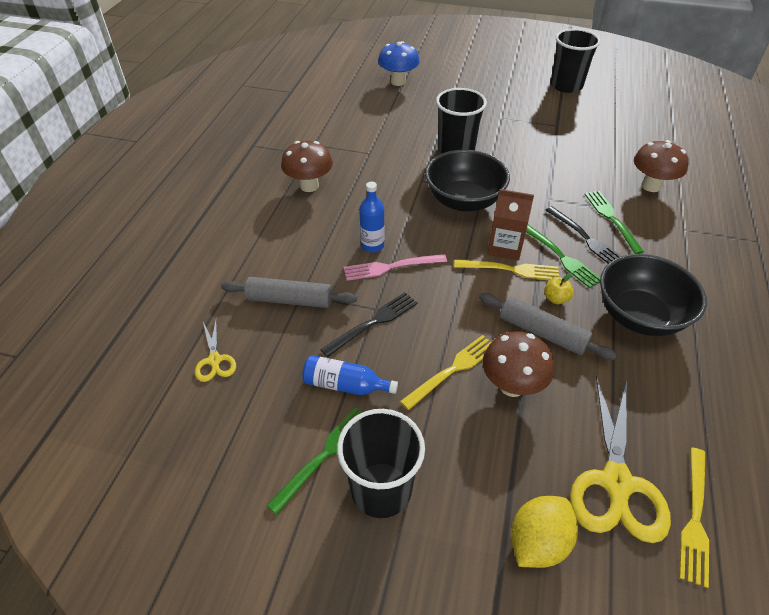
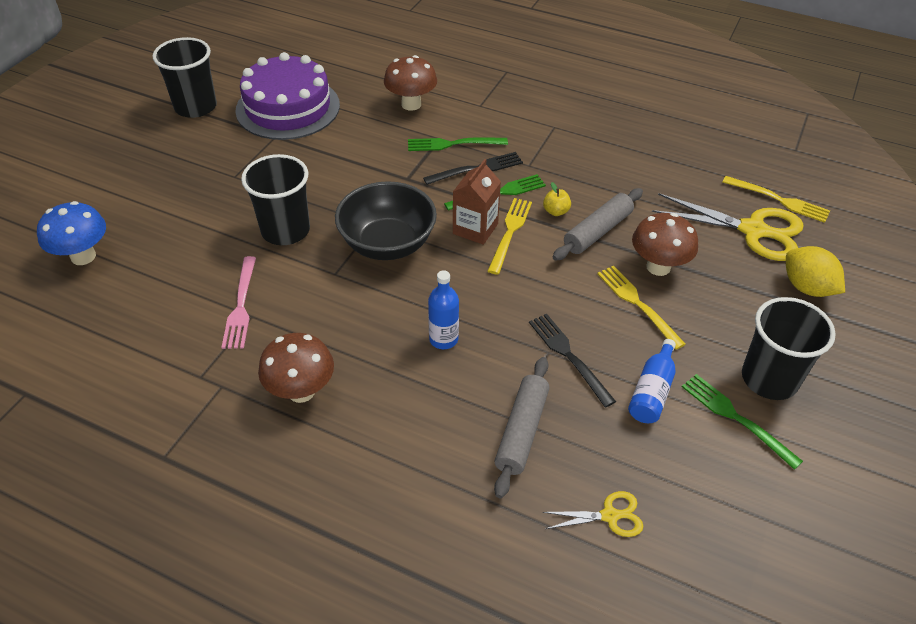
camera: 80 degrees left, 0 degrees up
pink fork [344,254,447,281] -> pink fork moved to [221,256,256,349]
black bowl [600,254,707,336] -> none
none -> purple cake [235,52,340,140]

